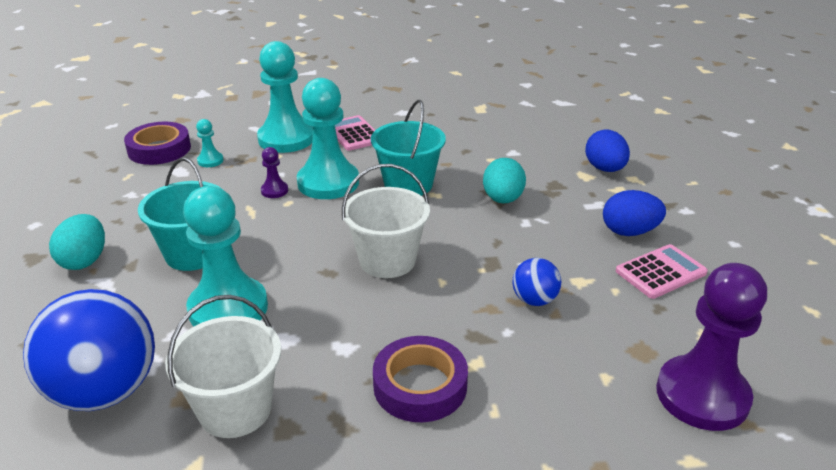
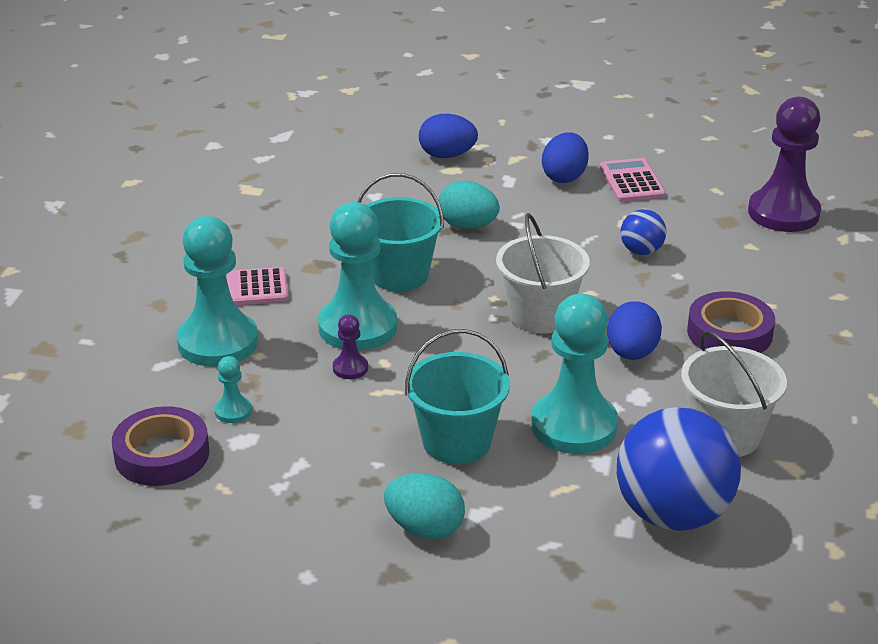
camera: 70 degrees left, 0 degrees up
none -> blue egg [607,301,662,360]

